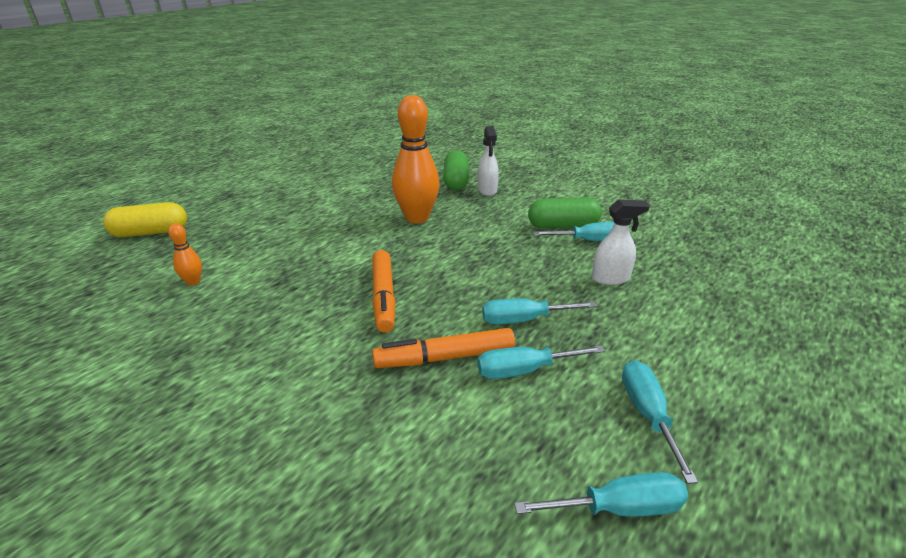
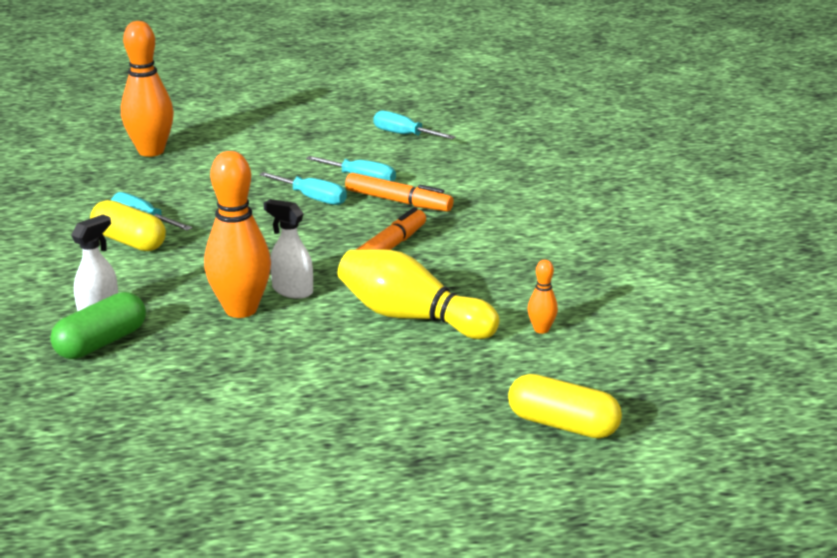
camera: 140 degrees left, 5 degrees down
green capsule [528,197,602,228] -> yellow capsule [90,200,166,251]
white spray bottle [592,199,650,285] -> white spray bottle moved to [264,199,313,299]
turquoise screwdriver [622,360,698,484] -> none
none -> orange bowling pin [121,21,174,157]
none -> yellow bowling pin [337,249,500,339]

